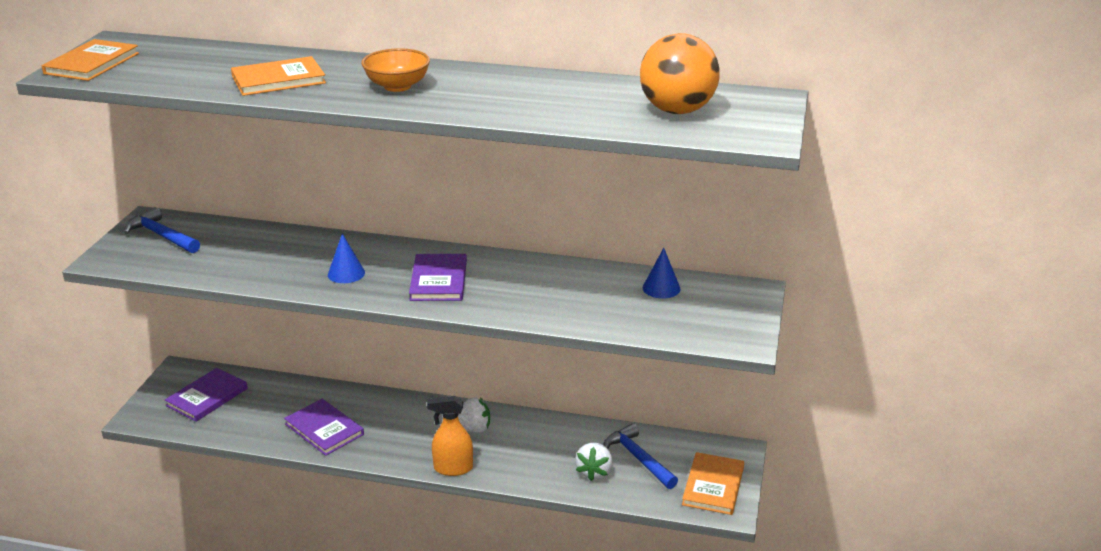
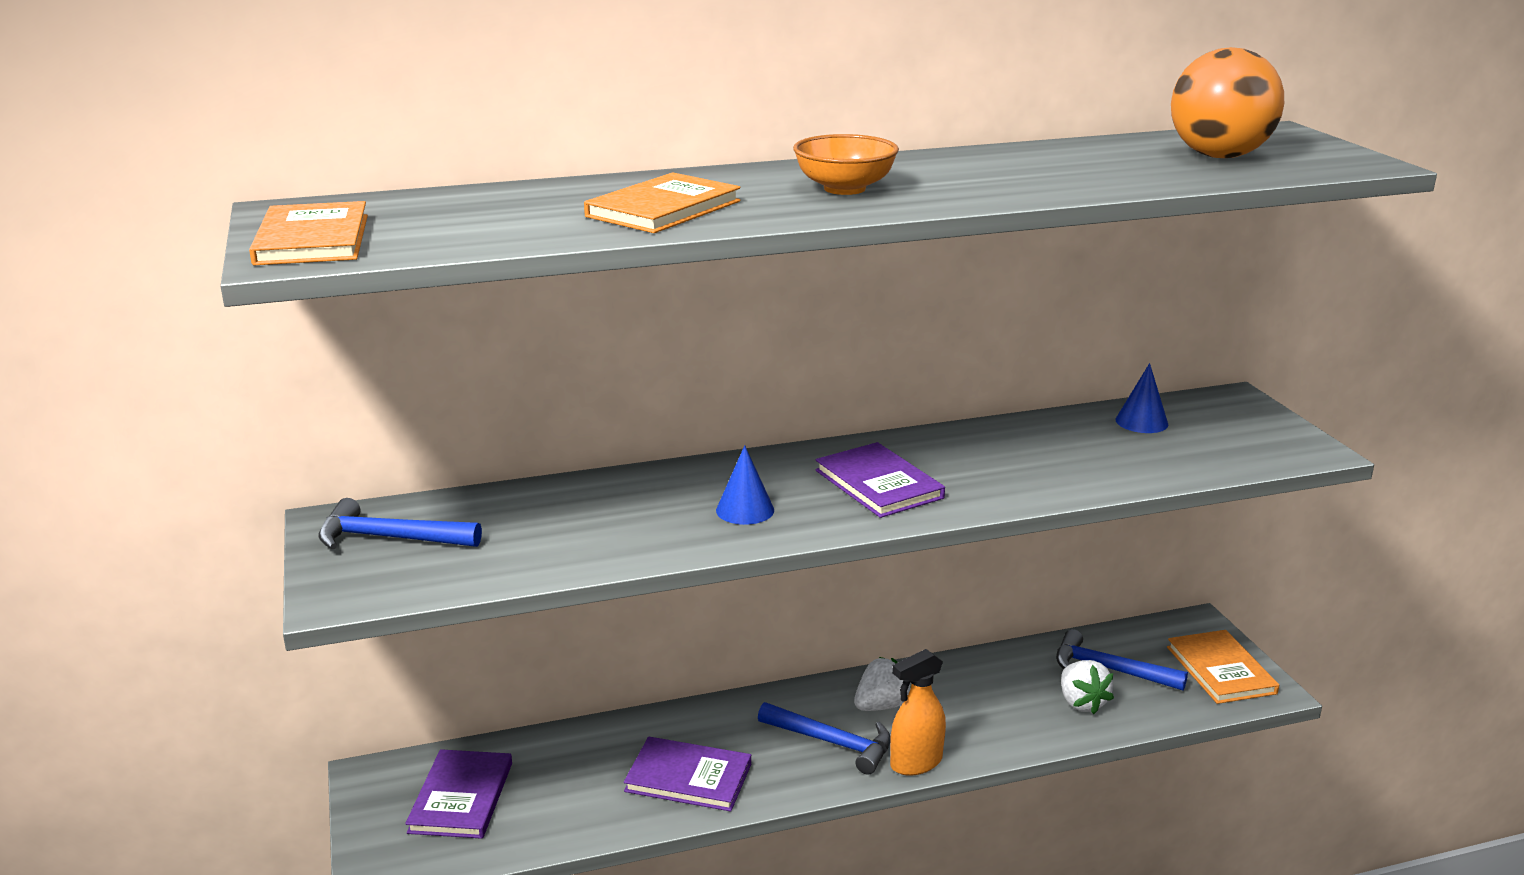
camera: 30 degrees left, 5 degrees down
none -> blue hammer [758,702,891,775]

